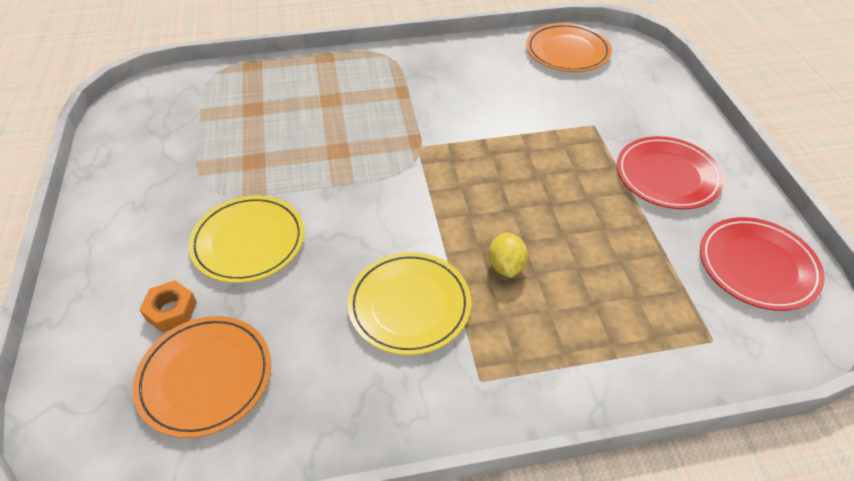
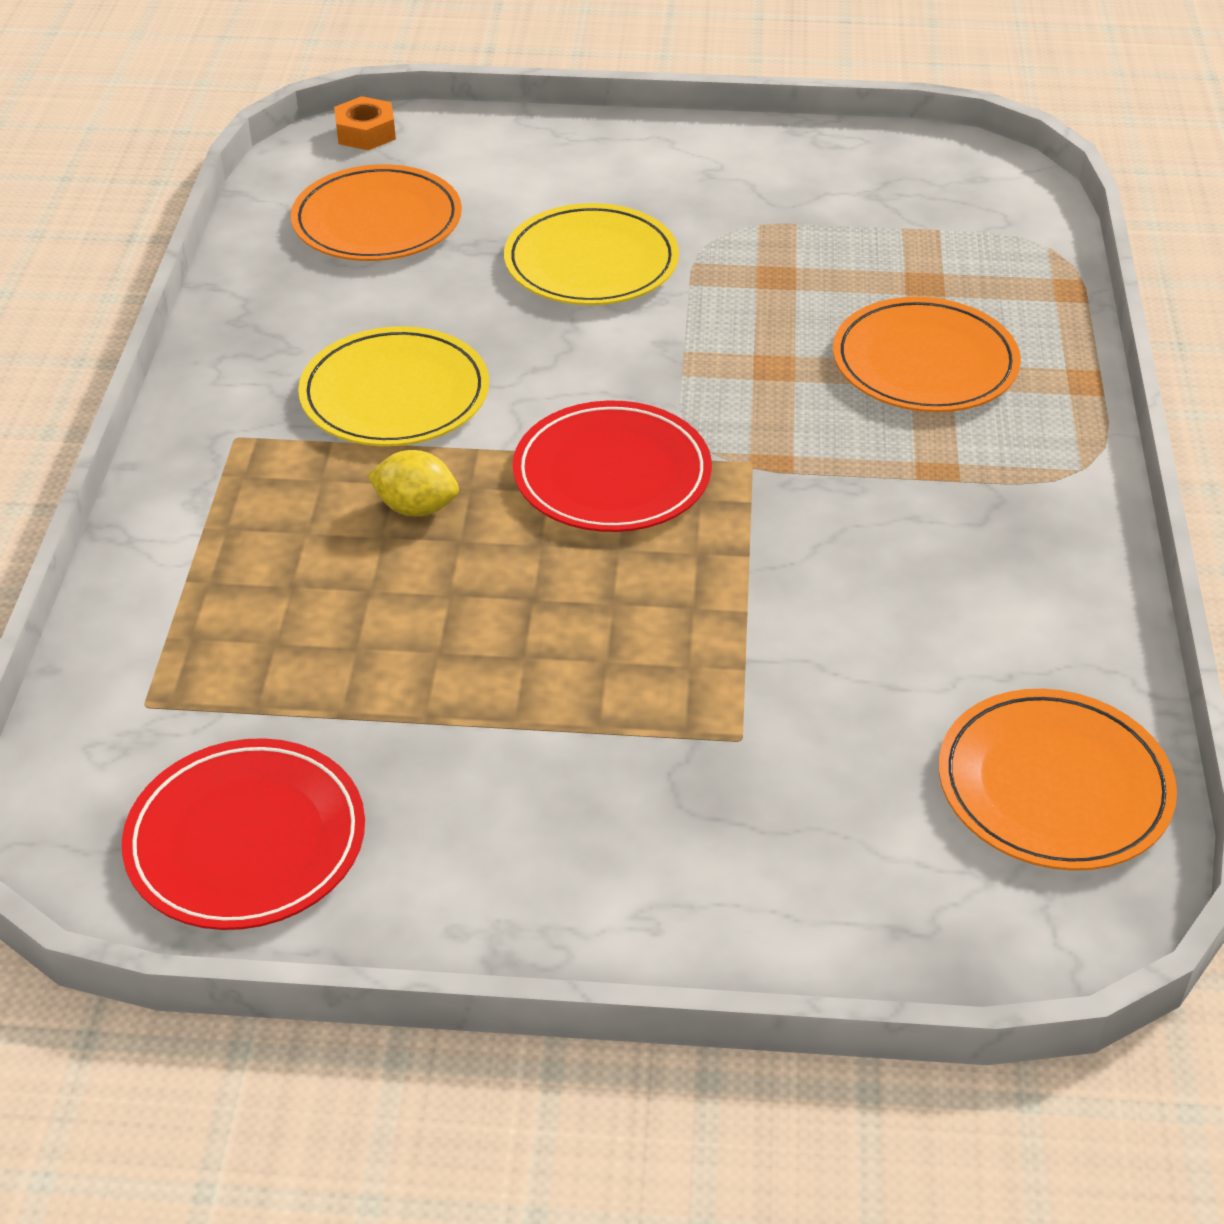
camera: 105 degrees right, 5 degrees down
orange nut [139,280,197,332] -> orange nut moved to [334,96,396,150]
red plate [617,136,724,209] -> red plate moved to [513,401,712,532]
none -> orange plate [833,297,1021,412]

